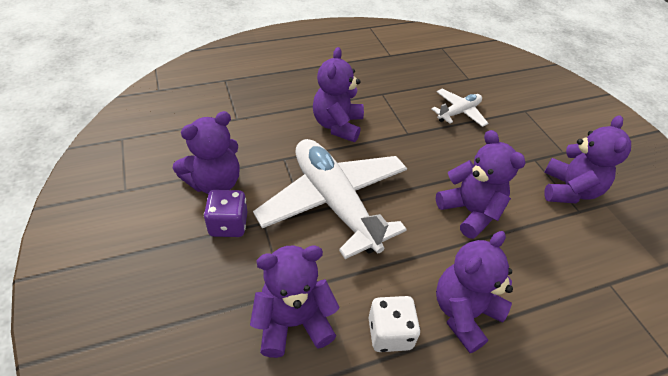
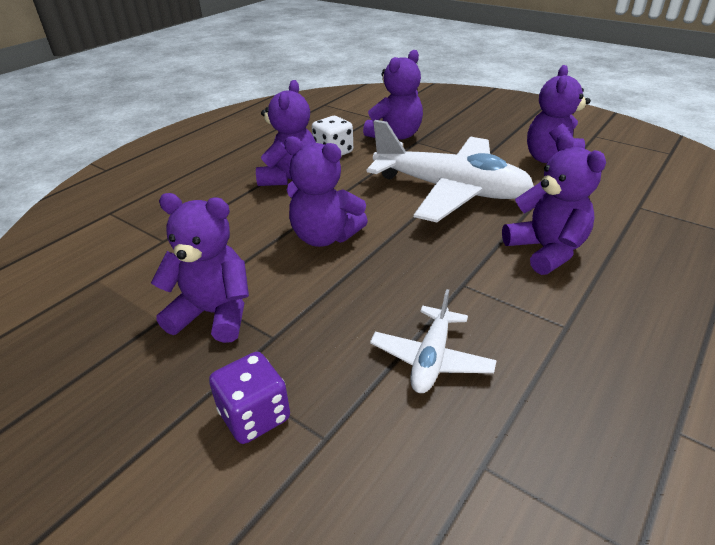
camera: 150 degrees right, 10 degrees down
purple dice [204,190,247,237] -> purple dice moved to [209,352,290,444]
purple teddy bear [544,115,631,203] -> purple teddy bear turned 120 degrees clockwise [151,193,249,343]

